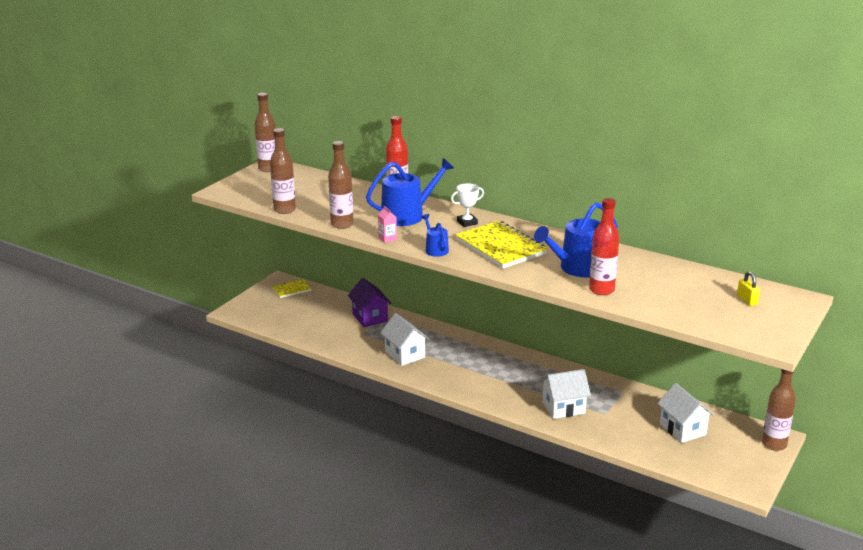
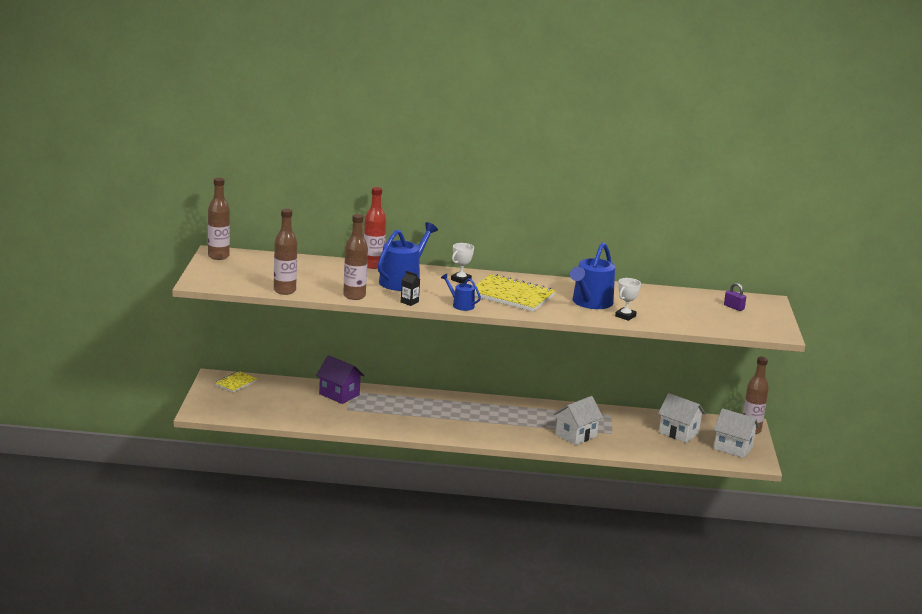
camera: 30 degrees left, 5 degrees down
pink carton [378,206,397,243] -> black carton [401,271,420,306]
white house [380,313,429,366] -> white house moved to [714,408,759,458]
red bottle [589,198,619,295] -> white trophy [615,278,641,321]
yellow padlock [737,271,760,306] -> purple padlock [724,283,746,311]

